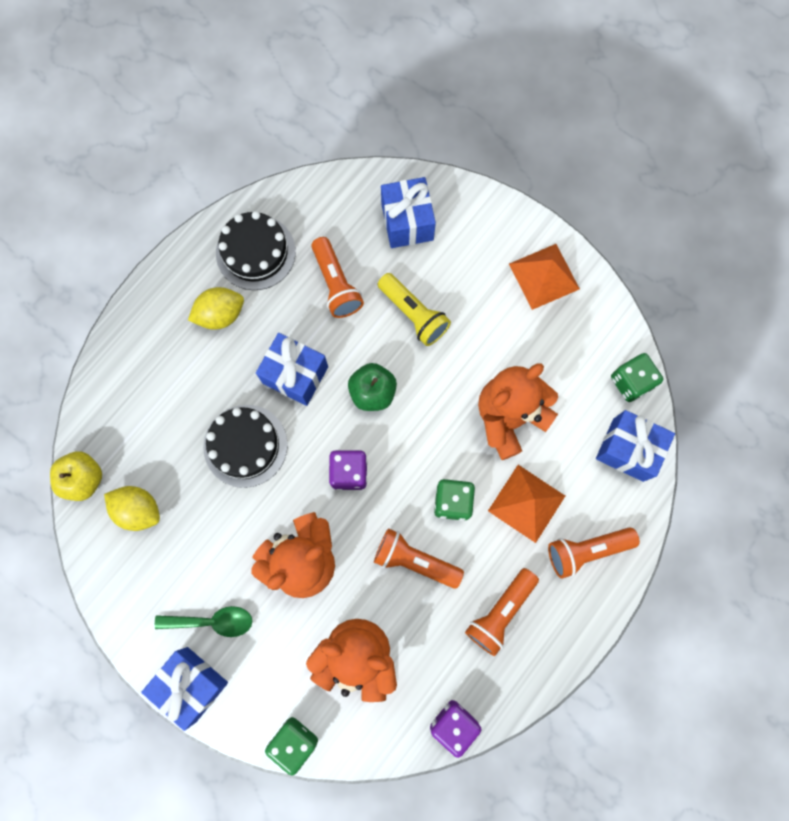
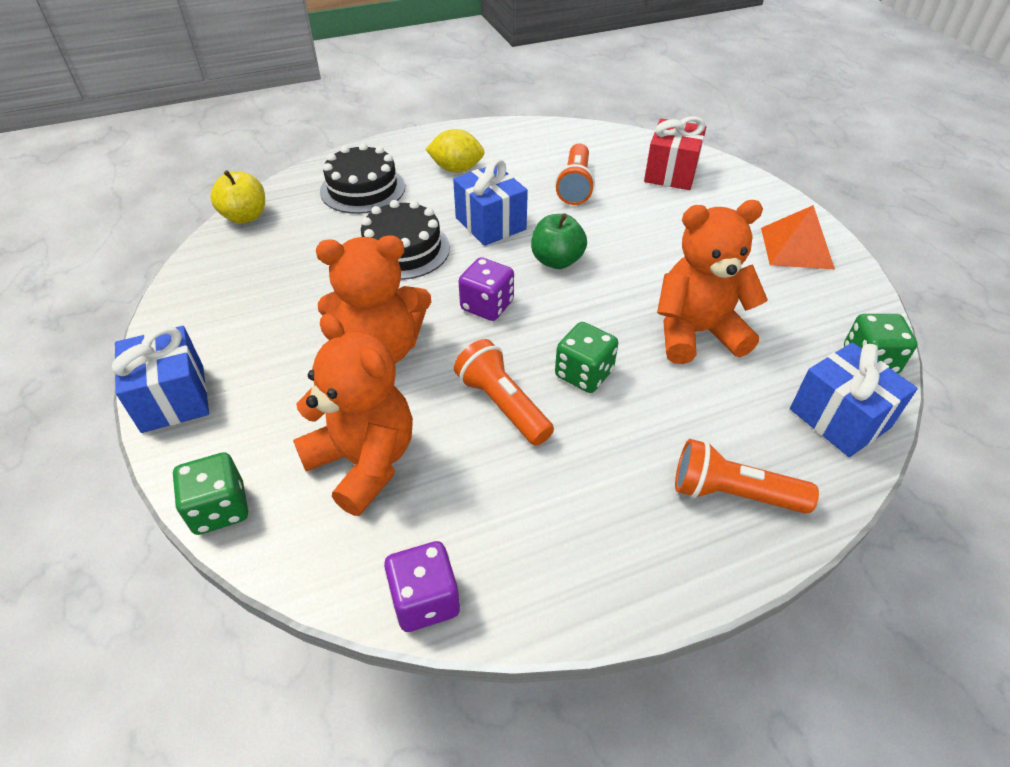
camera: 30 degrees right, 30 degrees down
yellow lemon [104,486,160,531] -> none
green spoon [155,606,253,637] -> none
black cake [216,211,296,290] -> black cake moved to [320,143,405,214]
yellow flashlight [378,273,451,346] -> none
blue gift [381,177,436,248] -> red gift [644,116,706,190]
orange flashlight [465,568,539,656] -> none
orange pyramid [488,465,565,543] -> none

